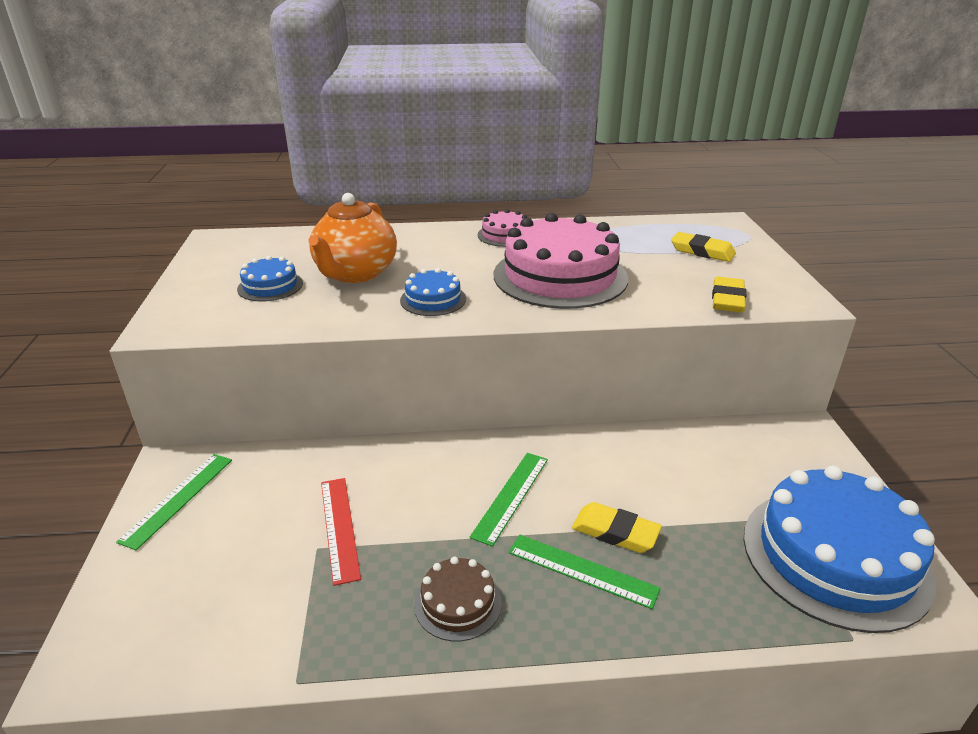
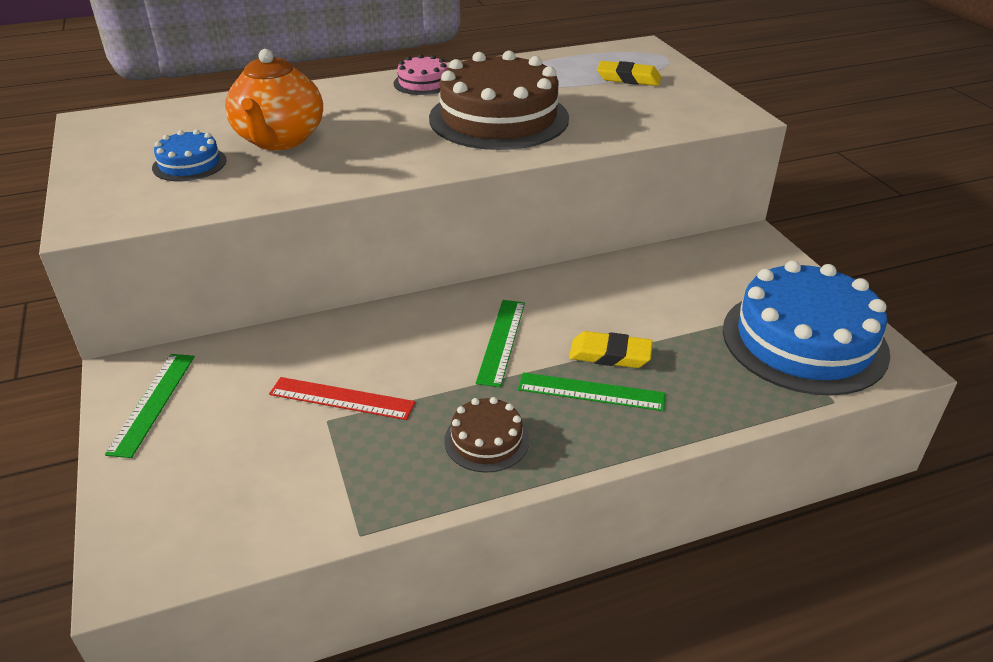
camera: 15 degrees left, 5 degrees up
red ruler [321,478,361,586] -> red ruler turned 45 degrees counterclockwise [269,377,415,420]
blue cake [400,268,466,316] -> none
pink cake [494,213,628,309] -> brown cake [429,51,569,150]
yellow eraser [712,277,746,313] -> none

